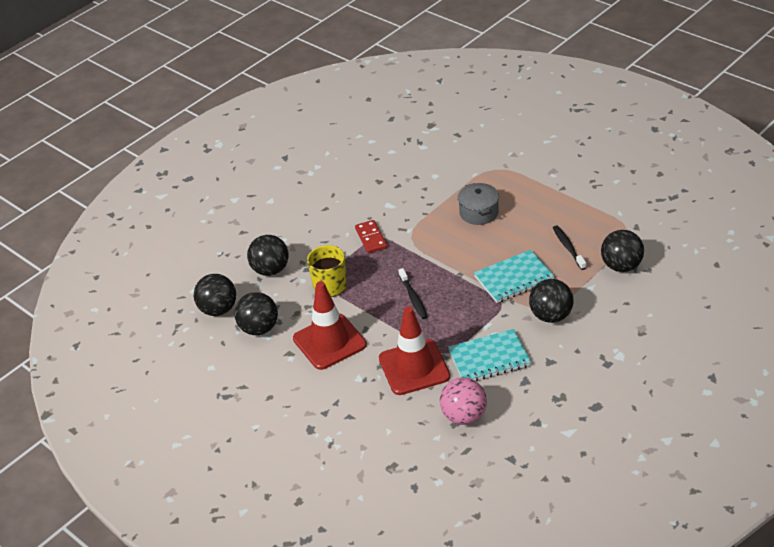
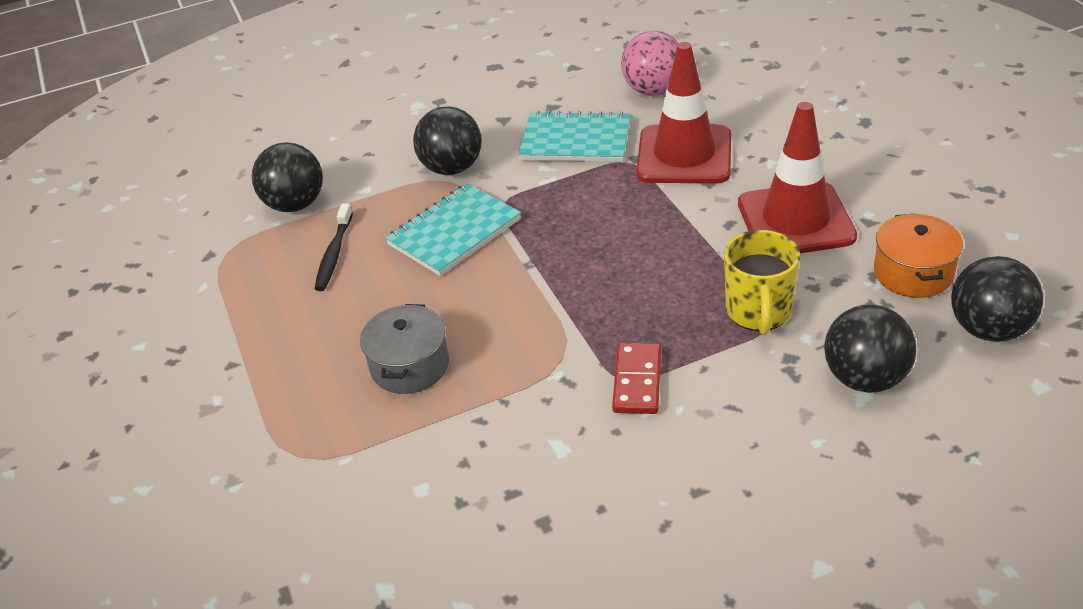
camera: 155 degrees left, 0 degrees up
black ball [234,292,278,335] -> orange pot [874,213,963,298]
black toothbrush [398,268,428,319] -> none
turquoise notebook [474,250,555,303] -> turquoise notebook turned 45 degrees counterclockwise [385,183,521,276]

